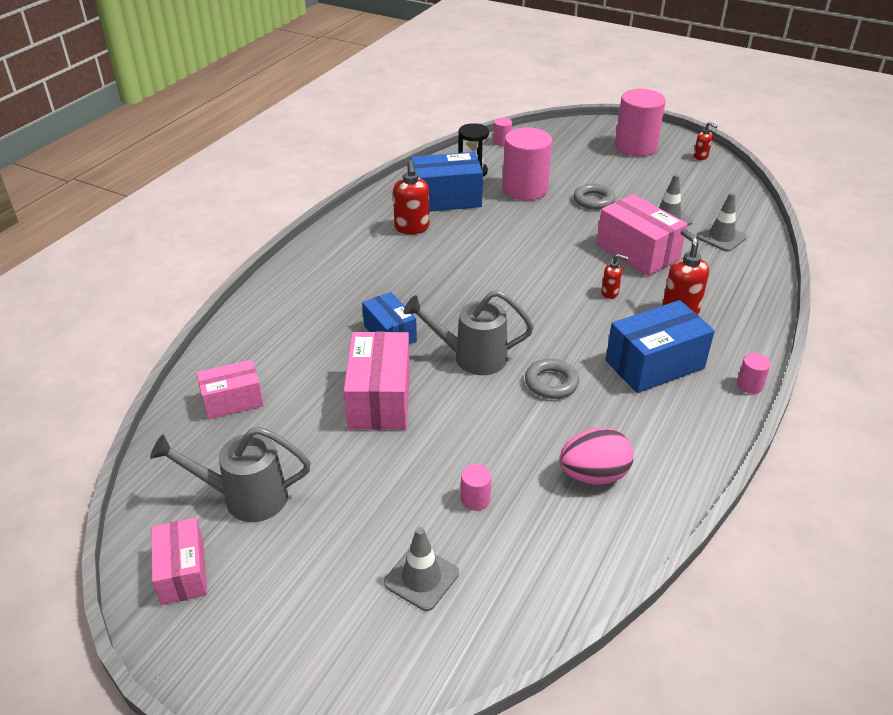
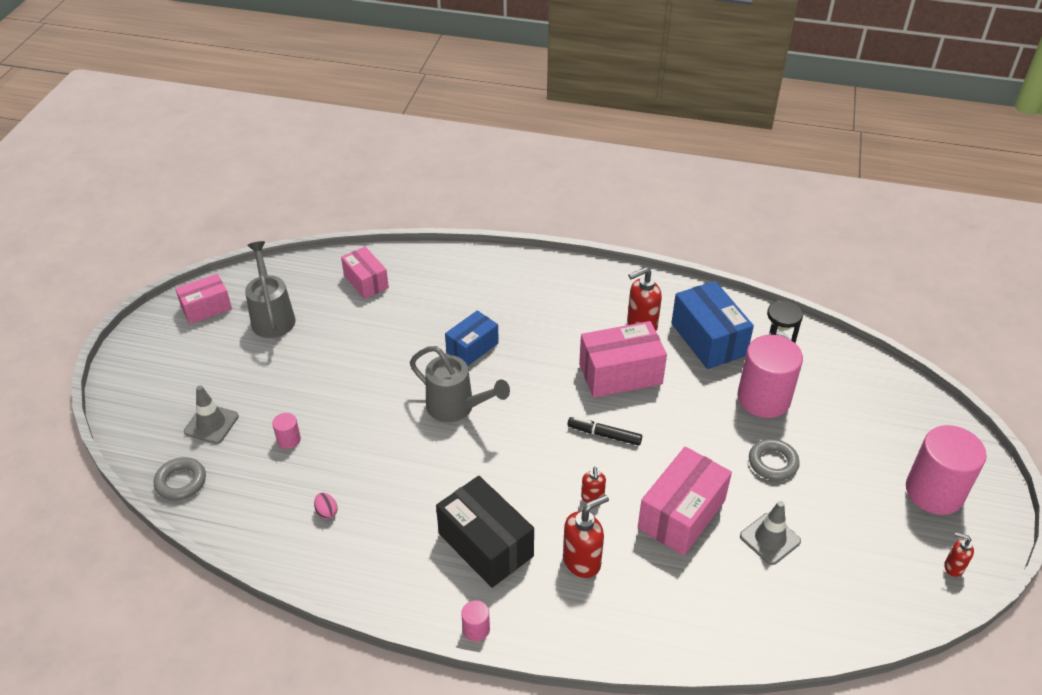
camera: 75 degrees right, 5 degrees up
pink box [344,331,410,430] -> pink box moved to [579,321,667,398]
grey watering can [404,290,534,375] -> grey watering can turned 135 degrees clockwise [410,346,510,422]
pink cylinder [493,118,512,146] -> none
grey ring [525,358,579,399] -> grey ring moved to [154,457,206,501]
pink egg [559,427,634,485] -> pink egg [314,493,338,519], size x0.45
blue box [606,300,715,393] -> black box [436,476,534,588]
red soap dispenser [694,122,718,160] -> red soap dispenser turned 90 degrees clockwise [944,532,974,577]
grey traffic cone [697,193,747,252] -> none
none -> black marker [567,417,642,446]

